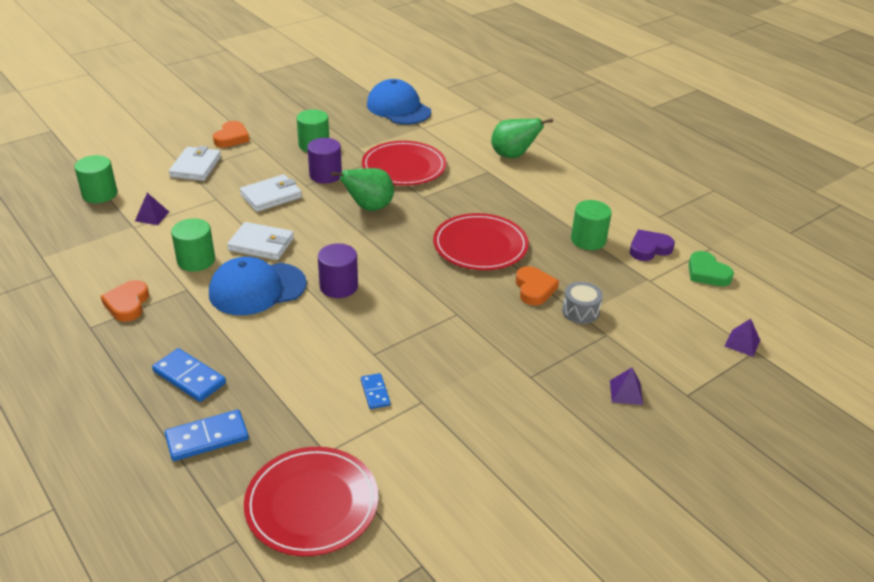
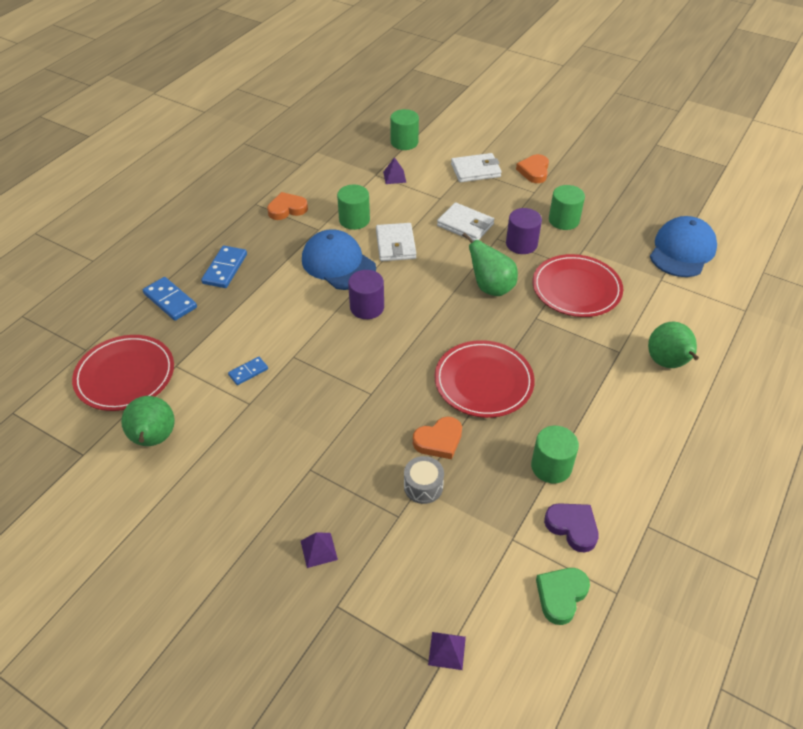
camera: 70 degrees right, 10 degrees up
orange heart [213,121,249,148] -> orange heart turned 105 degrees clockwise [516,154,549,183]
none -> green pear [121,396,175,446]

